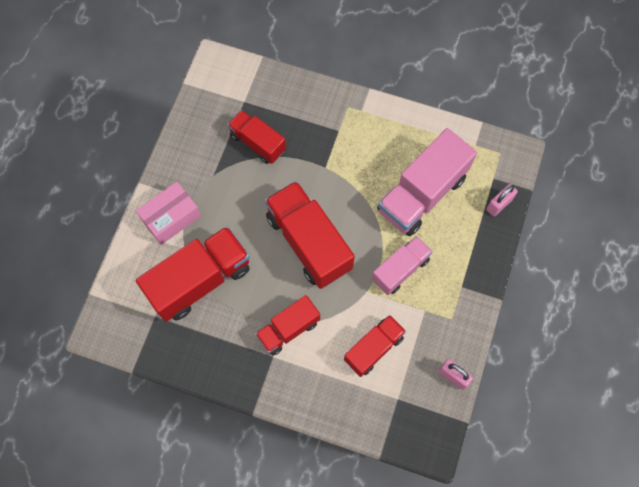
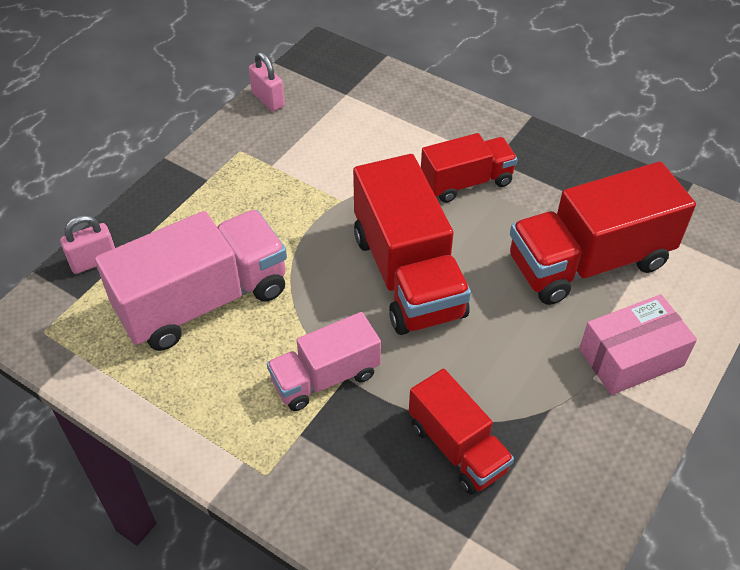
camera: 165 degrees left, 20 degrees down
red truck [344,315,406,377] -> none
pink truck [372,236,433,295] -> pink truck moved to [267,312,381,411]

